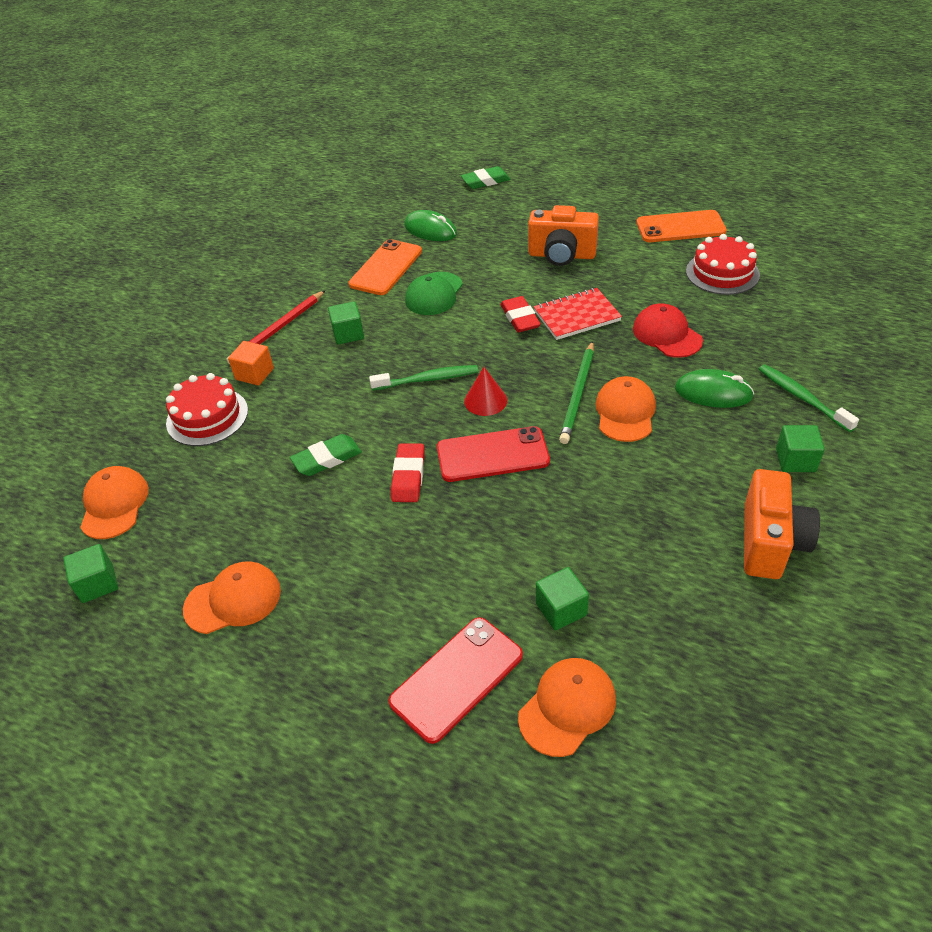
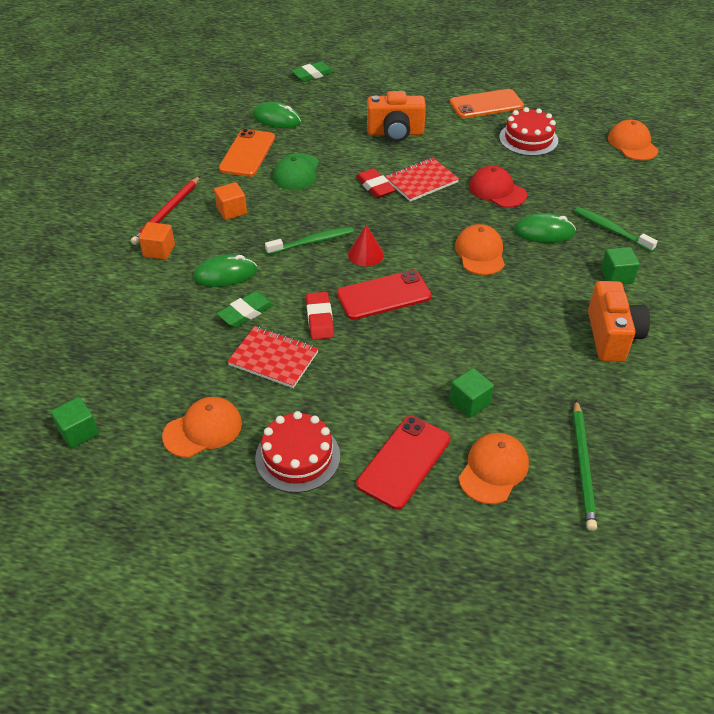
camera: 15 degrees left, 0 degrees up
orange cap [80,466,149,539] -> orange cap moved to [608,120,658,161]
red cake [166,373,248,446] -> red cake moved to [255,411,340,493]
green cube [328,302,364,344] -> orange cube [214,182,247,220]
green pencil [559,341,594,444] -> green pencil moved to [573,400,597,531]
none -> green mouse [193,254,257,287]
none -> red notebook [227,326,319,388]

